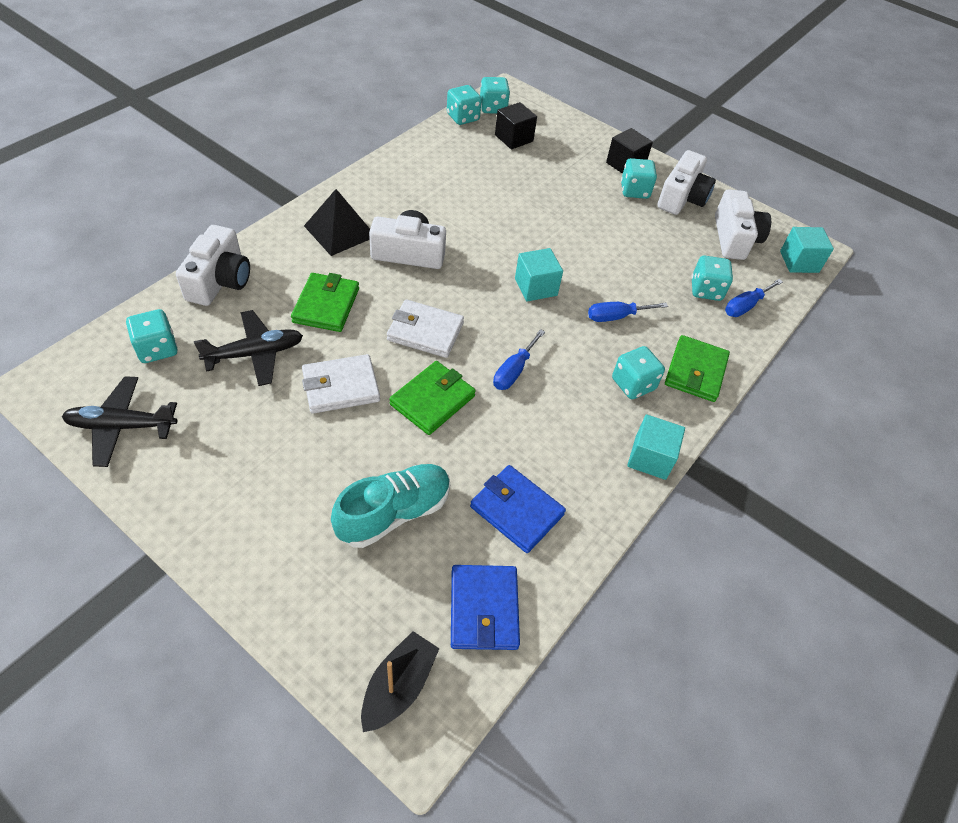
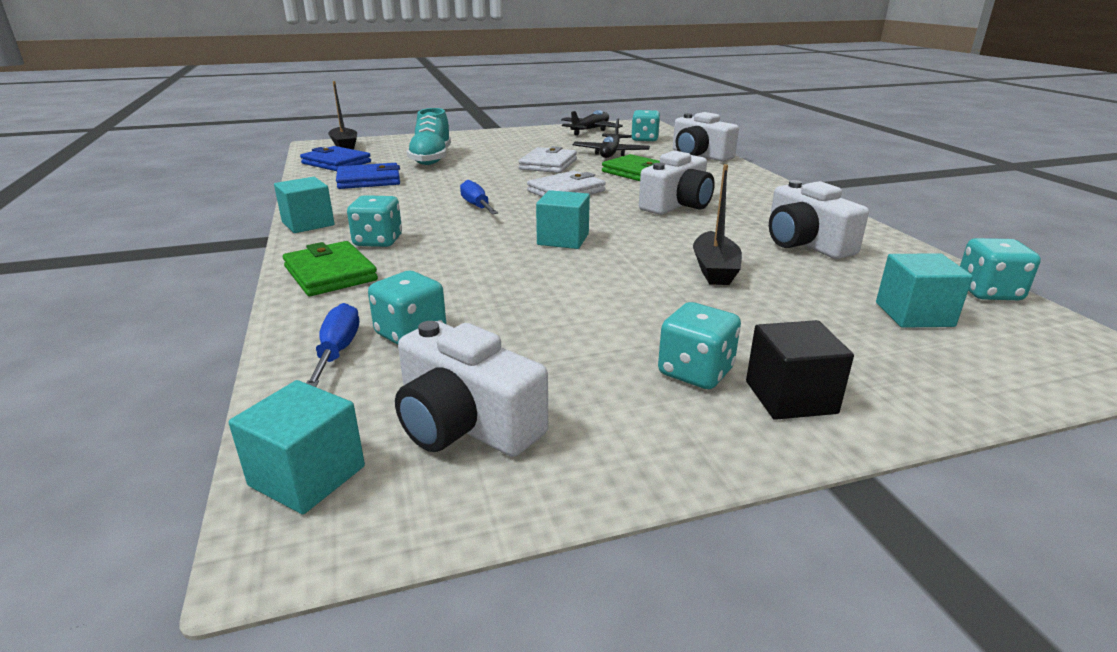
camera: 130 degrees right, 25 degrees down
black pyramid [304,189,370,256] -> none
green wallet [389,361,476,435] -> none
turquoise dice [480,77,510,113] -> none
black cube [495,102,537,149] -> turquoise cube [876,253,973,328]
blue screwdriver [588,302,668,322] -> none
white camera [657,150,716,215] -> white camera moved to [769,180,869,259]
none -> black boat [693,164,742,285]

